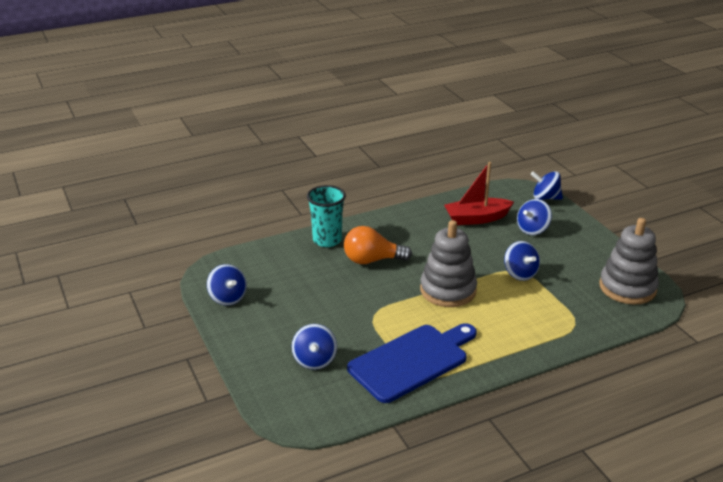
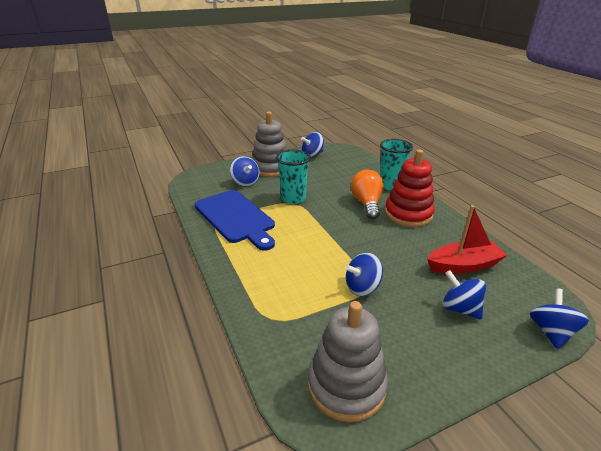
camera: 90 degrees right, 0 degrees up
blue spinning top [292,324,337,370] -> blue spinning top turned 120 degrees counterclockwise [230,156,260,186]
grey stacking toy [420,220,477,307] -> grey stacking toy moved to [251,112,287,177]
red boat [444,162,514,225] -> red boat turned 90 degrees clockwise [427,205,508,274]
none -> turquoise cup [276,149,311,204]
none -> red stacking toy [385,150,435,227]

